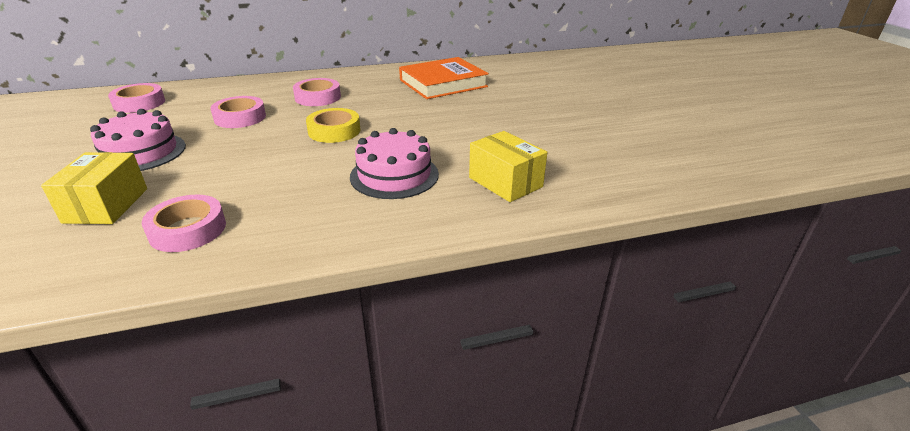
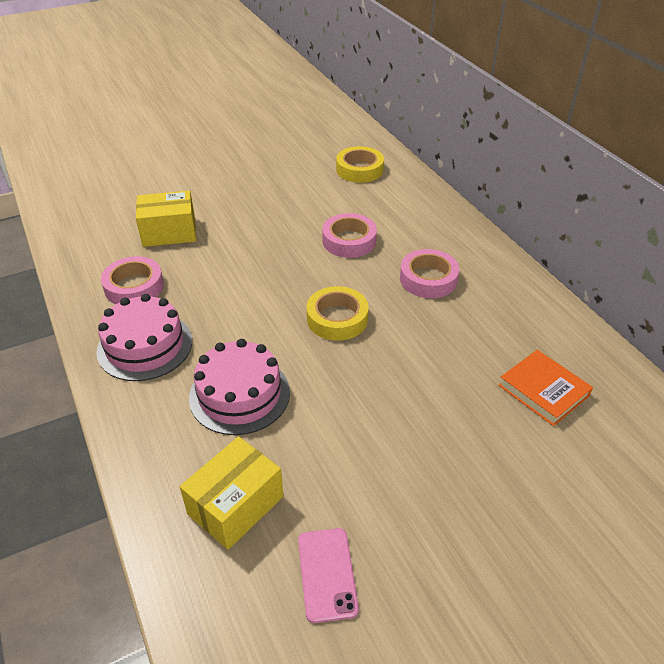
camera: 80 degrees right, 10 degrees up
pink cake [90,109,186,171] -> pink cake moved to [96,294,192,381]
pink tape [108,83,165,113] -> yellow tape [336,146,384,183]
orange book [399,57,489,99] -> orange book [498,350,593,426], size x0.61
none -> pink phone [298,528,359,623]

